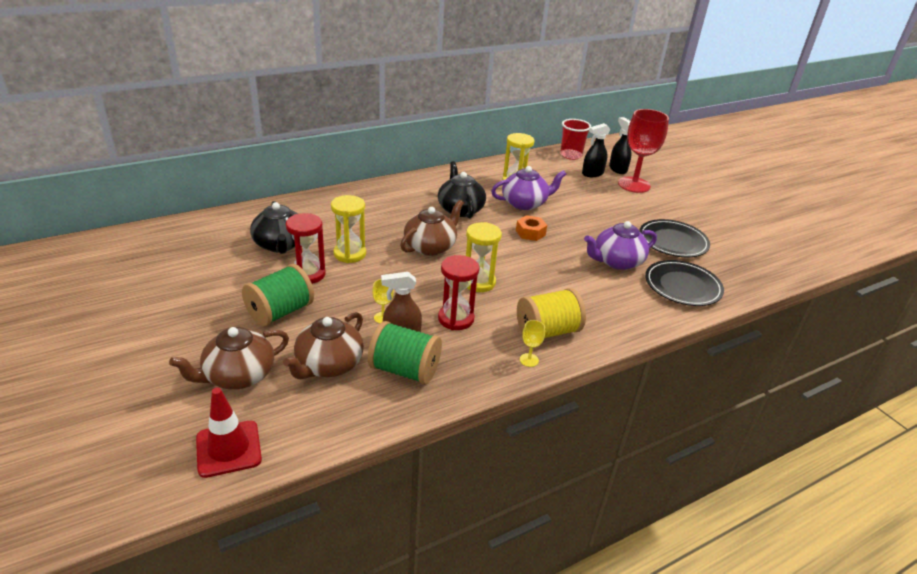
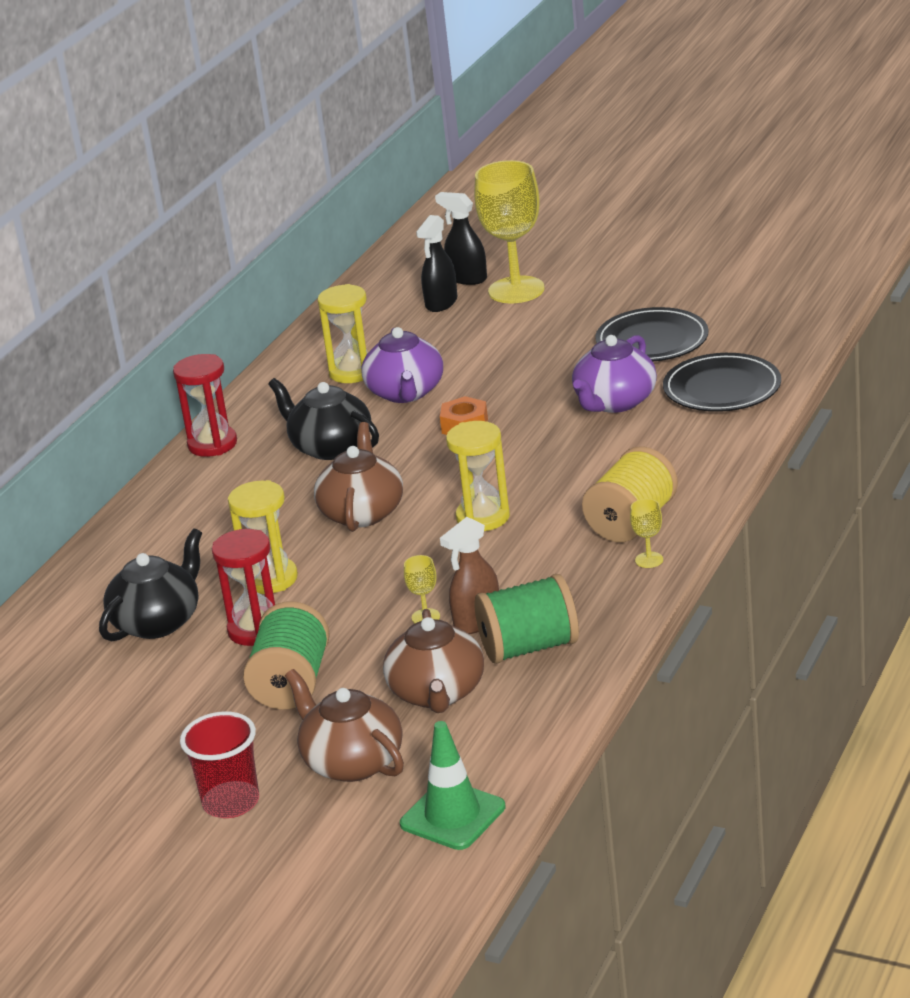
camera: 30 degrees left, 5 degrees down
brown teapot [169,327,289,389] -> brown teapot turned 120 degrees clockwise [285,669,404,782]
red traffic cone [196,387,262,478] -> green traffic cone [400,721,505,850]
black teapot [250,201,298,254] -> black teapot turned 90 degrees counterclockwise [99,529,202,641]
red hourglass [438,255,479,330] -> red hourglass moved to [173,354,237,457]
purple teapot [491,166,566,210] -> purple teapot turned 135 degrees clockwise [362,327,443,403]
red cup [560,119,591,160] -> red cup moved to [180,711,259,818]
red goblet [618,109,669,193] -> yellow goblet [474,160,545,303]

